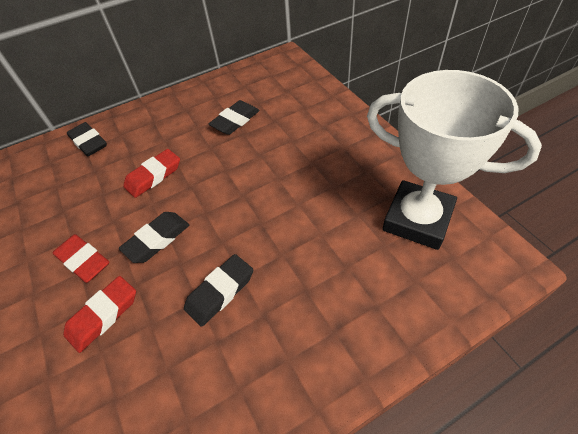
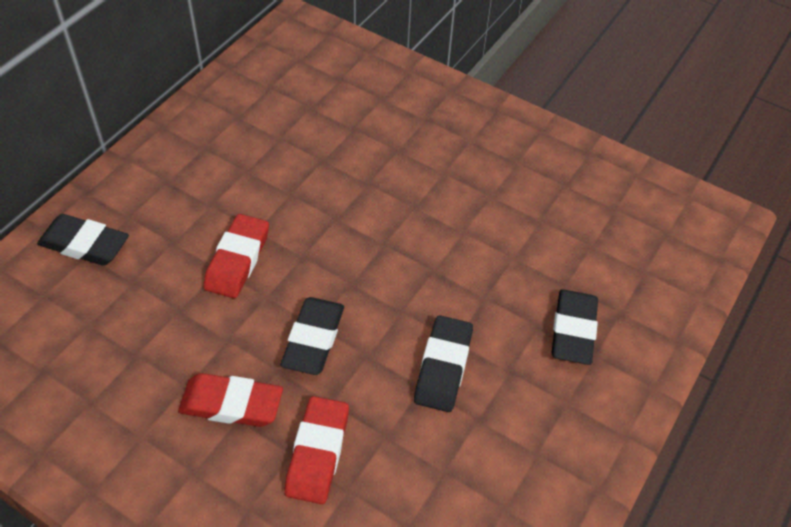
camera: 35 degrees left, 0 degrees up
black eraser [209,100,260,135] -> black eraser moved to [551,289,598,365]
white trophy [367,70,542,250] -> none

